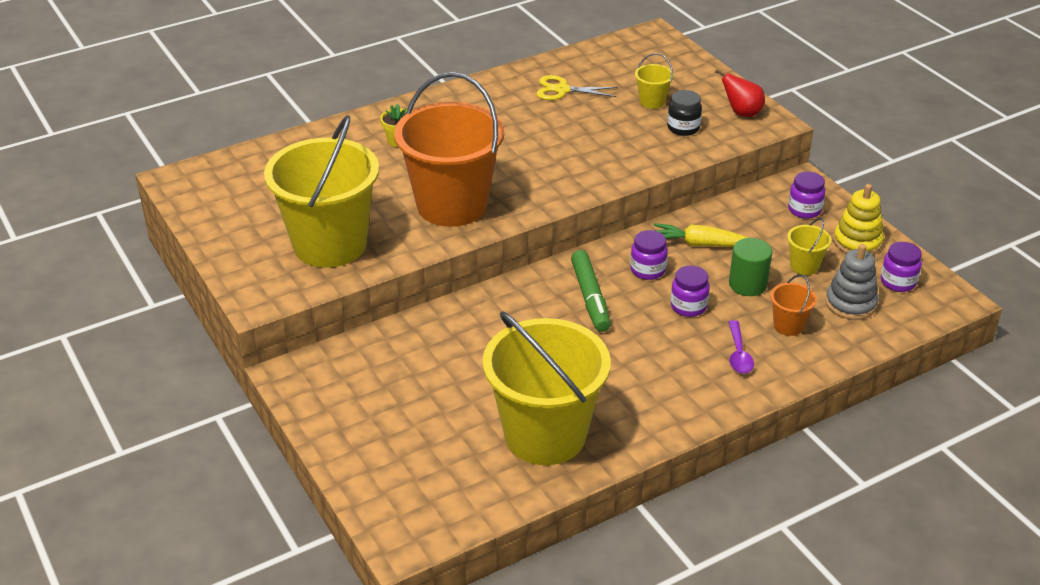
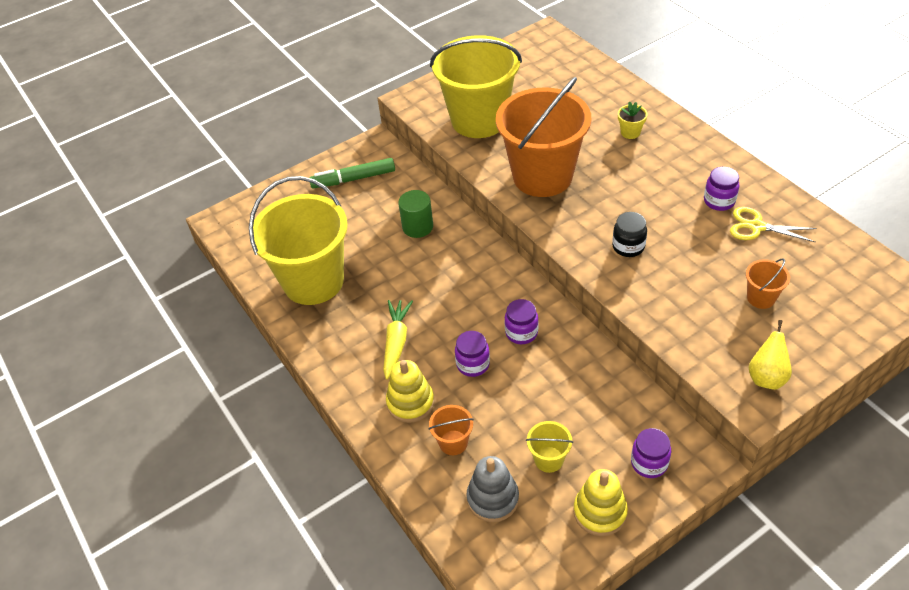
camera: 90 degrees right, 10 degrees up
yellow scissors [537,75,618,100] -> yellow scissors turned 75 degrees counterclockwise [730,207,817,243]
green marker [571,250,611,332] -> green marker moved to [309,158,395,188]
yellow bucket [635,53,674,109] -> orange bucket [746,258,790,309]
yellow carrot [653,223,748,247] -> yellow carrot moved to [383,300,413,380]
black jar [667,90,702,136] -> black jar moved to [612,212,647,257]
red pear [715,69,765,117] -> yellow pear [749,320,792,390]
purple spoon [728,320,754,374] -> yellow stacking toy [386,360,434,423]
green cylinder [729,238,772,296] -> green cylinder moved to [398,190,433,238]
purple jar [881,242,922,292] -> purple jar moved to [704,167,739,211]

